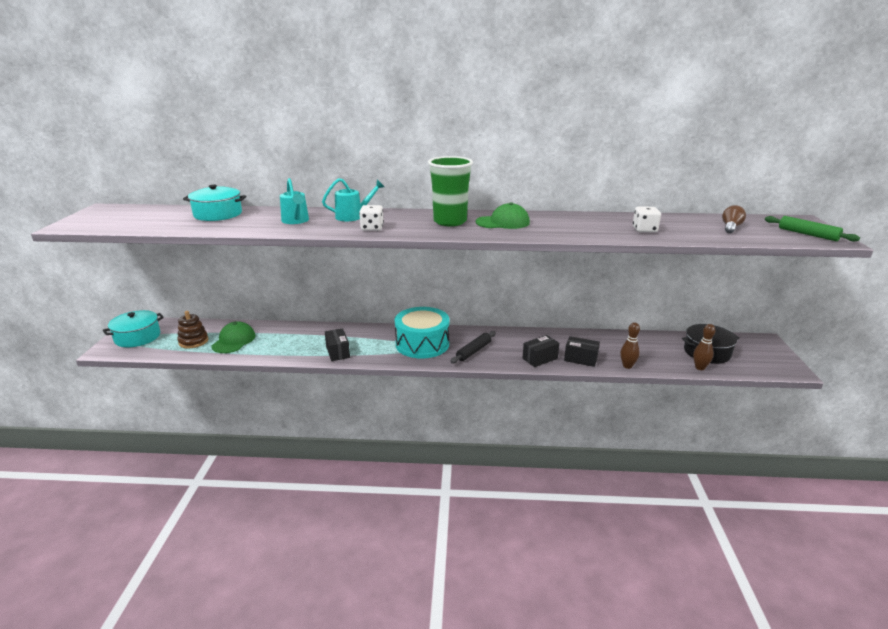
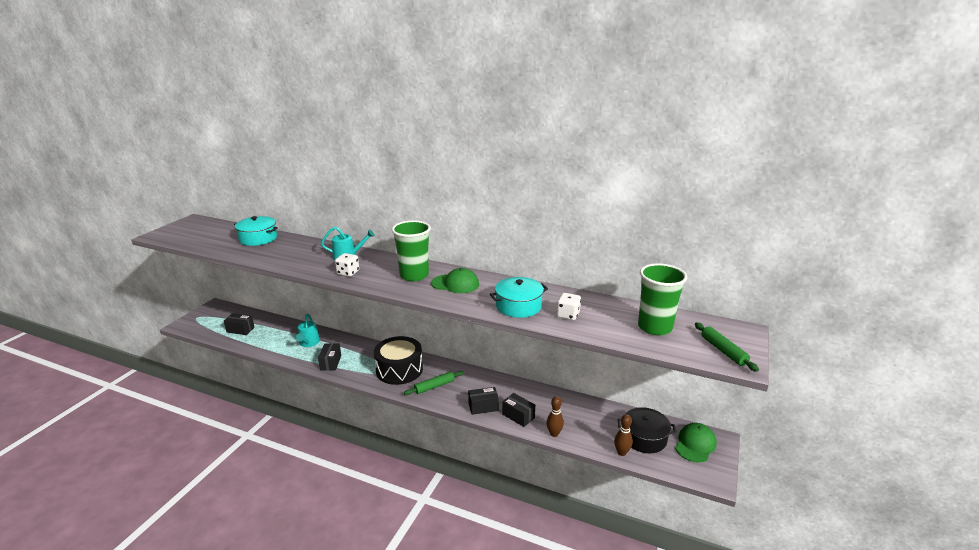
camera: 20 degrees right, 0 degrees up
turquoise pot [103,310,164,347] -> turquoise pot moved to [490,277,548,318]
brown stacking toy [177,311,208,349] -> black box [224,314,255,335]
green cap [211,321,256,353] -> green cap moved to [675,423,717,463]
turquoise watering can [280,178,309,224] -> turquoise watering can moved to [296,314,320,347]
turquoise drum [395,307,449,359] -> black drum [374,336,423,385]
black rolling pin [450,331,496,363] -> green rolling pin [404,371,464,395]
brown light bulb [722,205,746,233] -> green cup [638,263,687,335]

